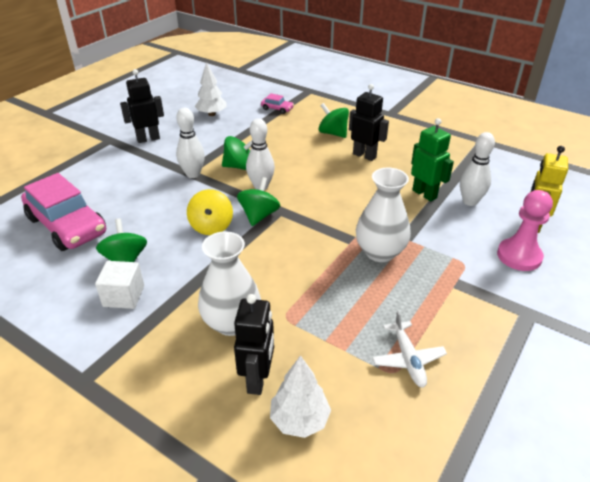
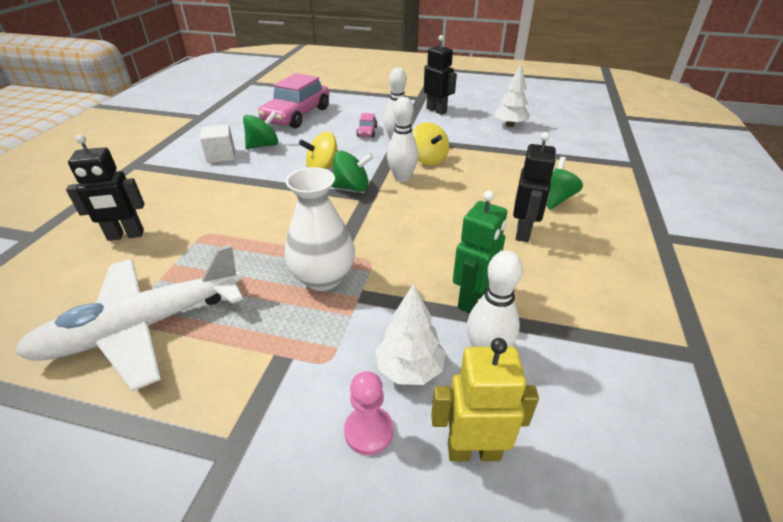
camera: 70 degrees right, 0 degrees up
white vase [198,231,261,336] -> none
green spinning top [222,136,252,170] -> yellow spinning top [412,122,449,166]
pink car [261,93,294,114] -> pink car moved to [356,113,377,137]
white tree [270,355,331,438] -> white tree moved to [375,283,446,385]
white plane [372,311,447,388] -> white plane [15,245,243,391], size x2.12
pink pawn [497,190,553,271] -> pink pawn [344,371,394,455], size x0.67

